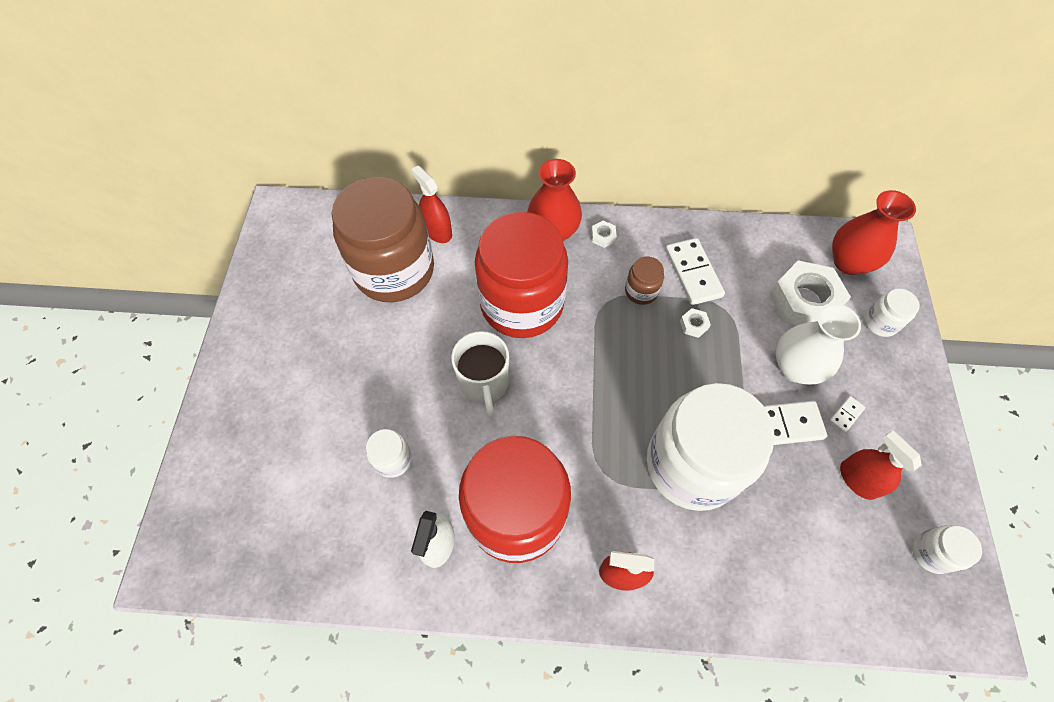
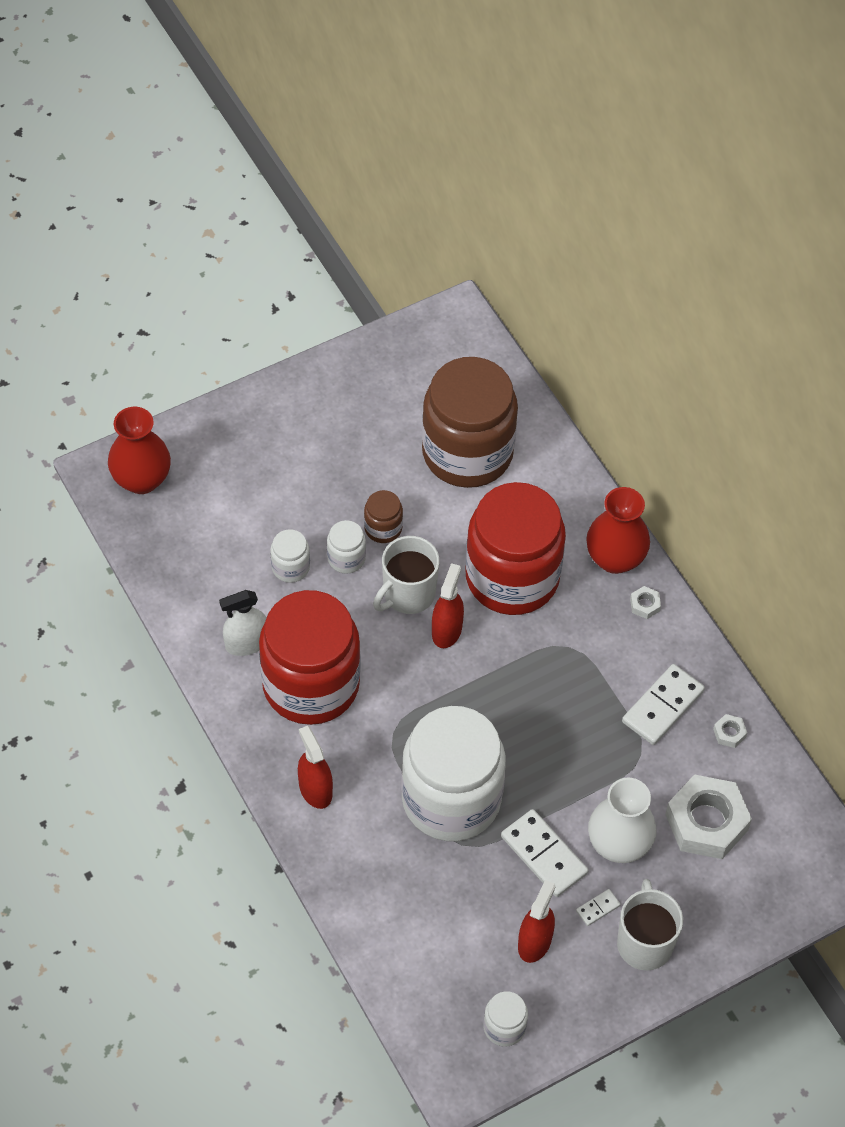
camera: 55 degrees right, 5 degrees down
red spray bottle [411,166,452,243] -> red spray bottle moved to [432,563,464,648]
brown jar [625,257,664,305] -> brown jar moved to [364,490,403,543]
white nut [680,308,711,338] -> white nut moved to [713,714,747,748]
white domino [829,396,866,433] -> white domino turned 45 degrees counterclockwise [576,889,621,926]
red vase [832,190,916,275] -> red vase moved to [108,407,171,494]
white jar [864,288,920,337] -> white jar moved to [327,520,366,574]
none -> white mug [617,879,683,971]

